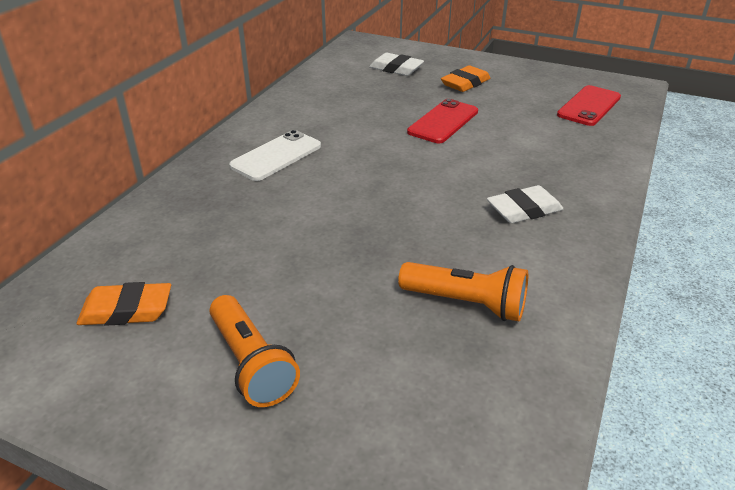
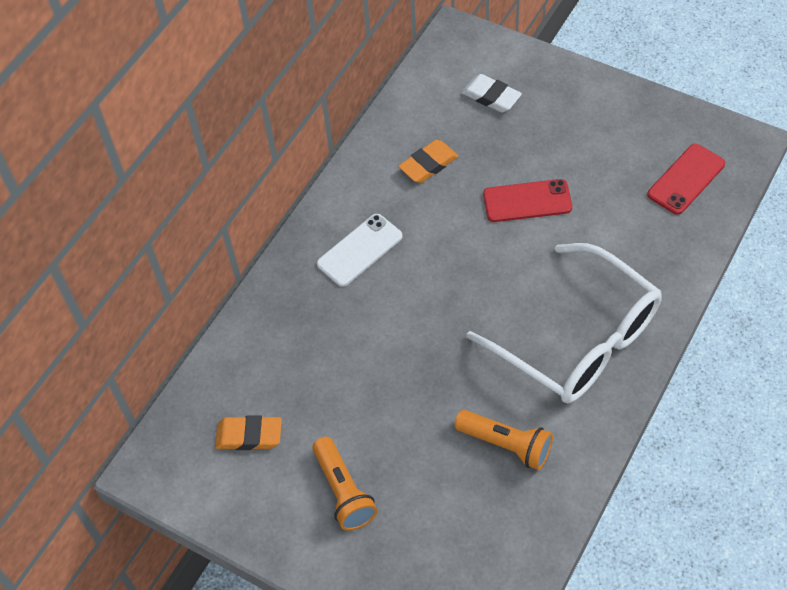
camera: 10 degrees right, 20 degrees up
red phone [407,99,478,143] -> red phone turned 45 degrees clockwise [483,179,572,222]
orange eraser [441,66,491,92] -> orange eraser moved to [398,140,459,183]
white eraser [487,185,563,223] -> white glasses [467,243,662,403]

